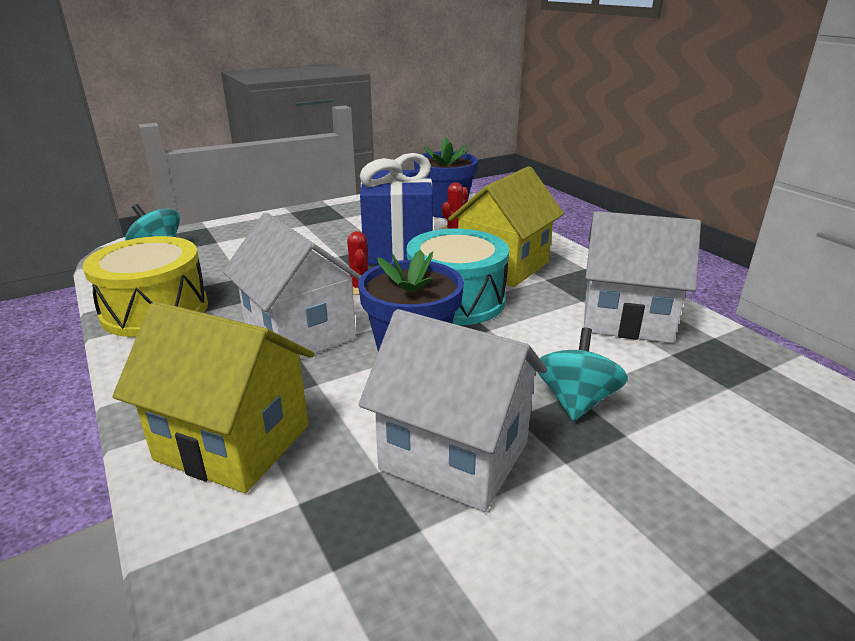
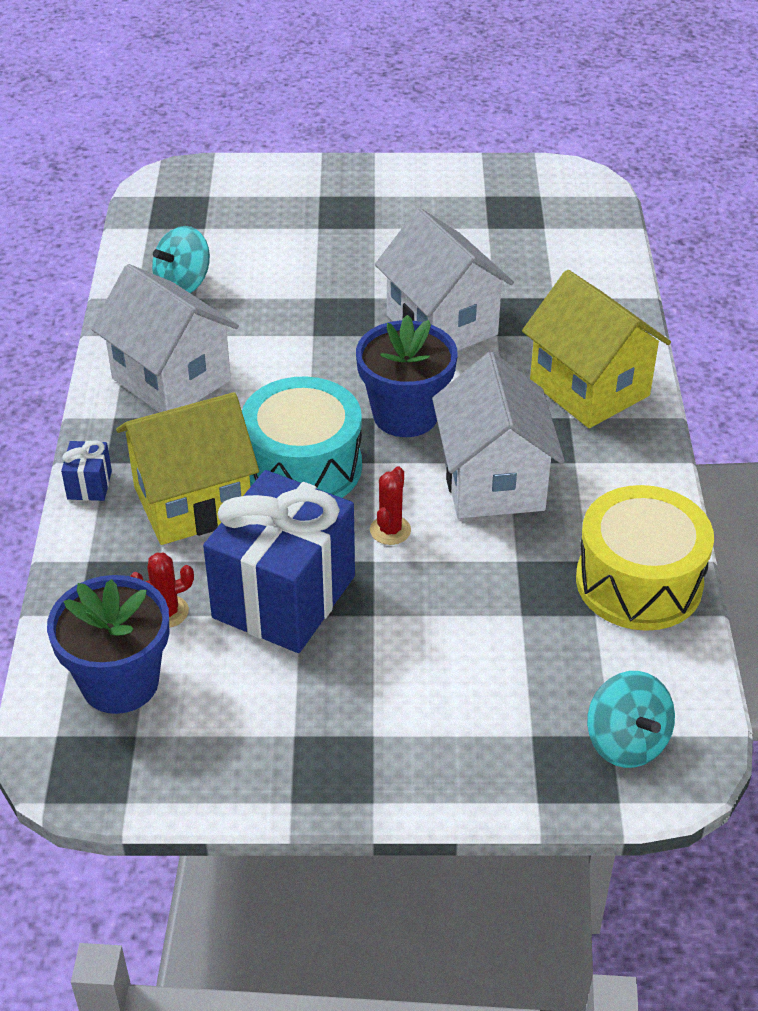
camera: 150 degrees left, 15 degrees up
turquoise spinning top [538,327,628,421] -> turquoise spinning top moved to [152,226,210,293]
none -> blue gift [61,440,112,501]

